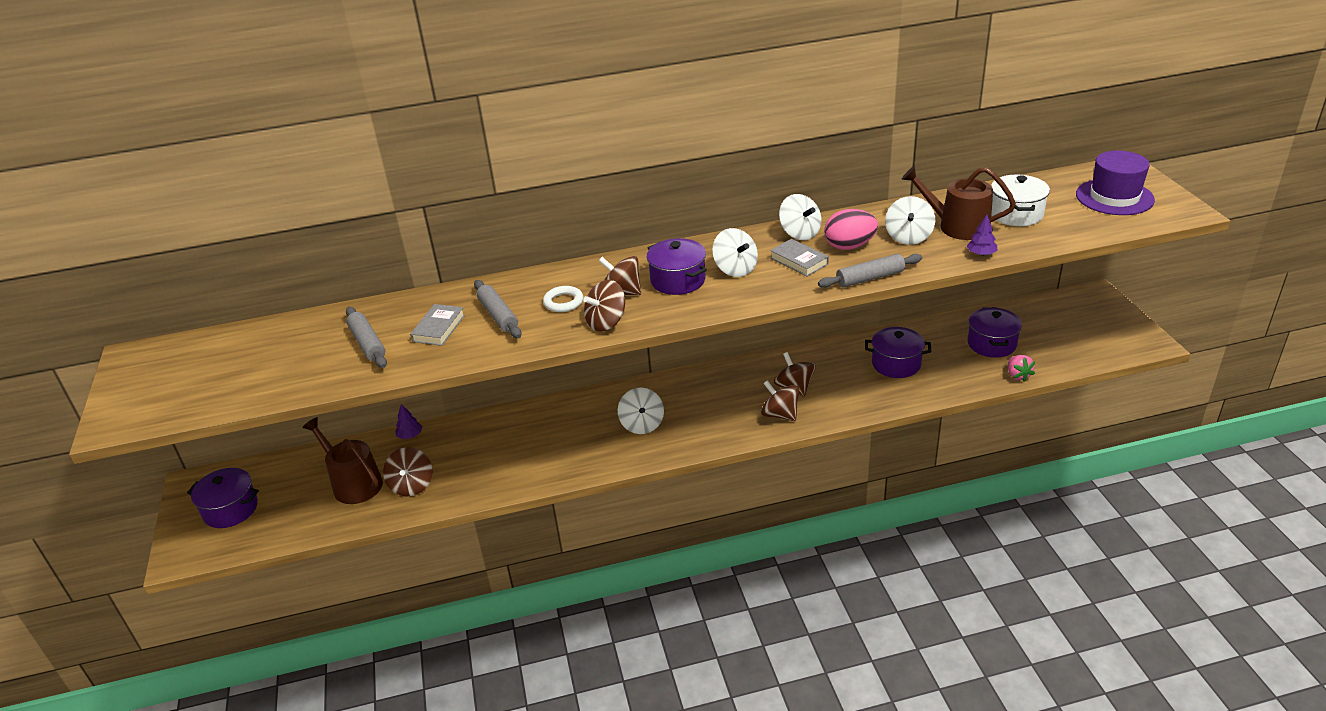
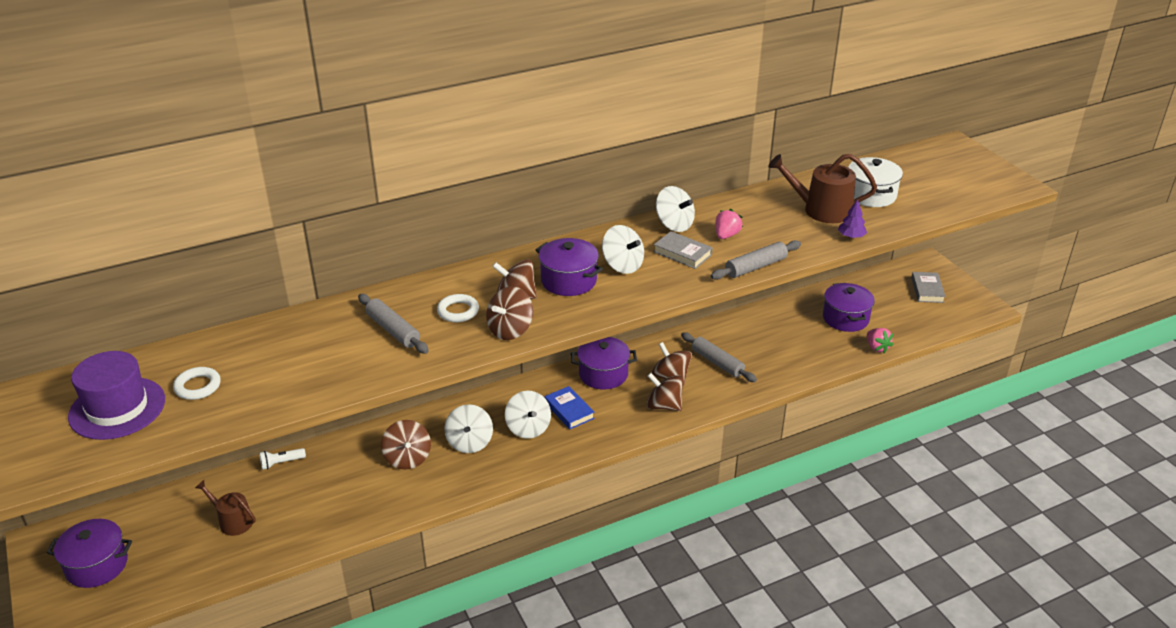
camera: 15 degrees left, 0 degrees up
brown watering can [302,417,383,504] -> brown watering can [195,480,256,536], size x0.62
grey rolling pin [346,307,387,368] -> grey rolling pin moved to [681,332,757,382]
brown spinning top [383,447,432,496] -> brown spinning top moved to [381,420,431,469]
purple tree [395,404,422,439] -> white flashlight [259,448,306,470]
grey book [410,304,465,346] -> grey book moved to [911,272,946,303]
pink egg [824,209,878,250] -> pink strawberry [715,209,743,239]
purple pot [865,327,931,378] -> purple pot moved to [571,337,637,390]
white spinning top [885,196,935,245] -> white spinning top moved to [444,404,493,453]
purple hat [1076,151,1155,215] -> purple hat moved to [68,351,165,440]
none -> white ring [173,367,221,400]
none -> blue book [545,386,594,429]

